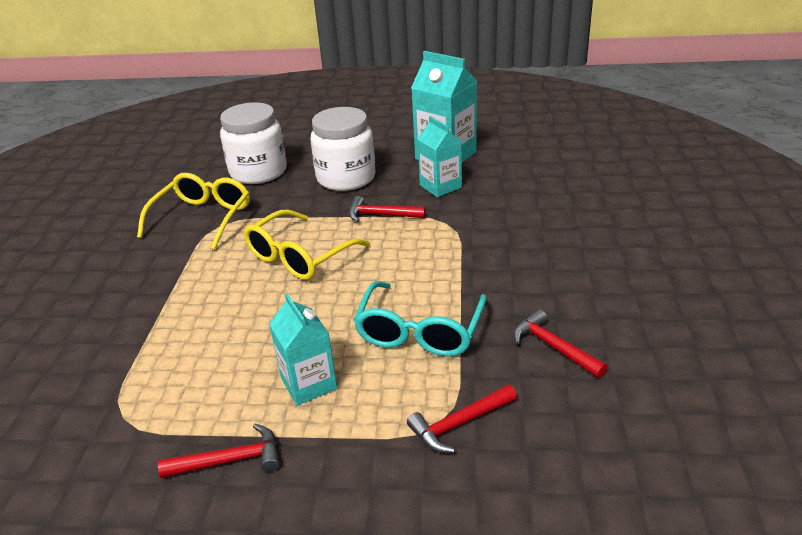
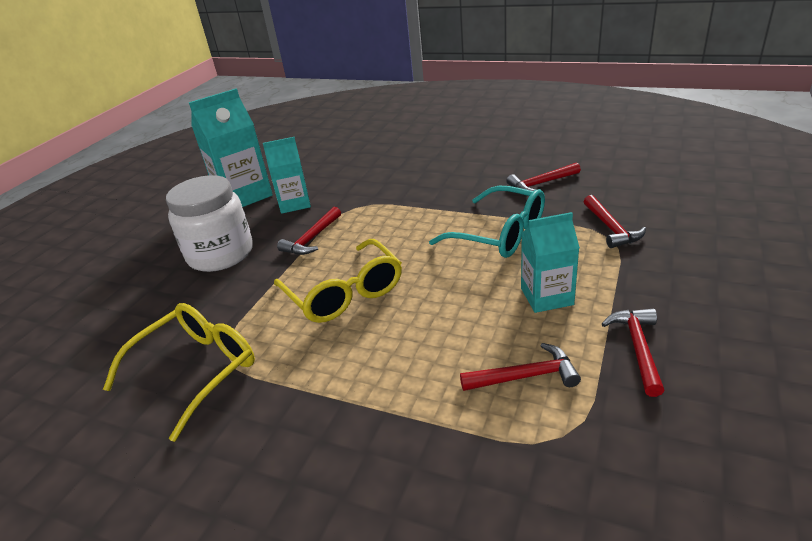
camera: 70 degrees left, 0 degrees up
yellow glasses [137,173,250,250] -> yellow glasses turned 90 degrees clockwise [103,303,255,442]
white jar [220,102,287,184] -> none
none -> red hammer [460,343,581,391]

